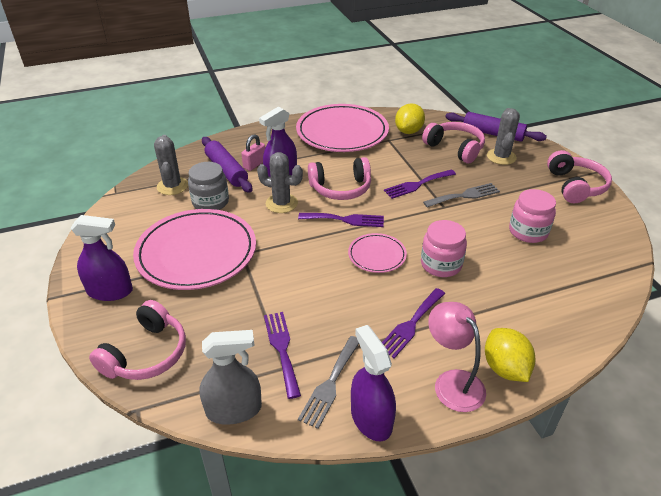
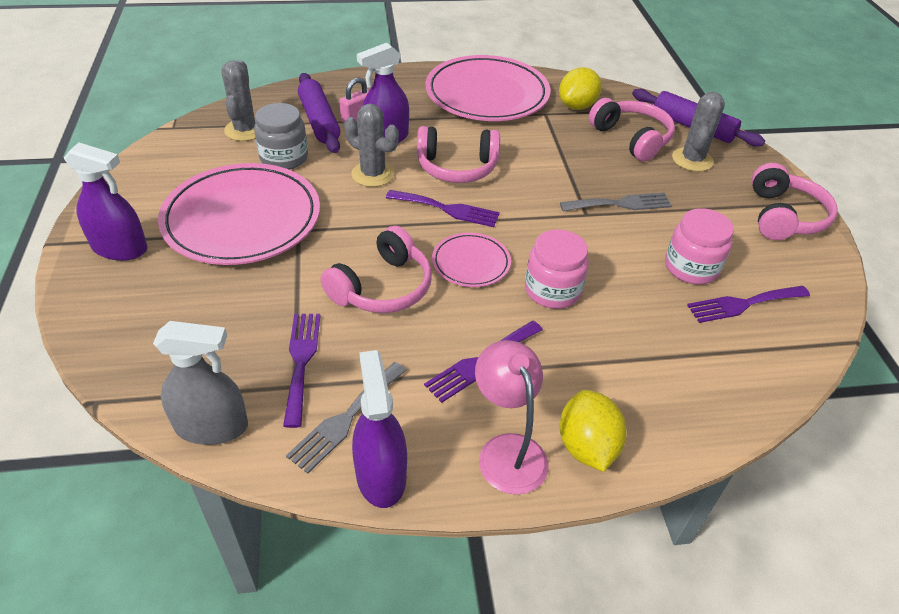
camera: 10 degrees right, 5 degrees up
pink headphones [89,300,186,380] -> pink headphones moved to [321,226,432,313]
purple fork [384,170,456,199] -> purple fork moved to [687,286,810,323]

